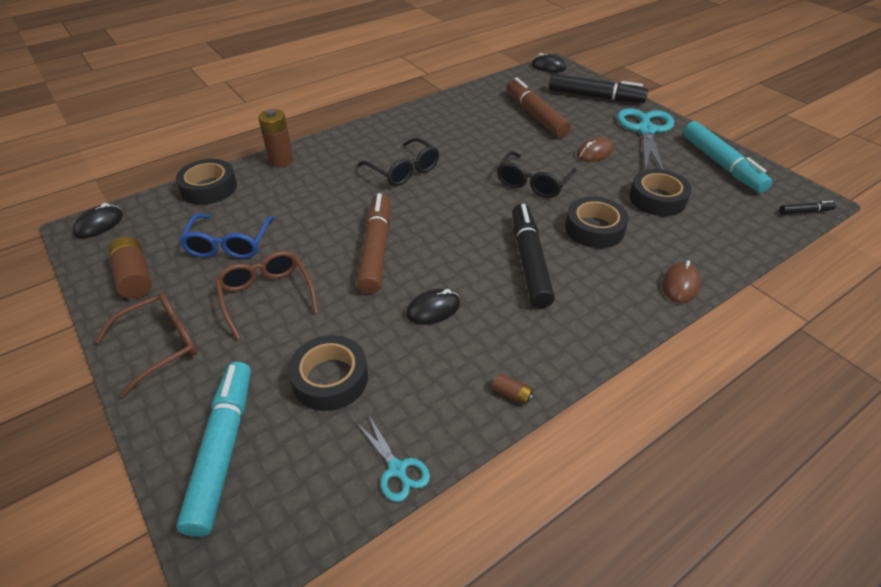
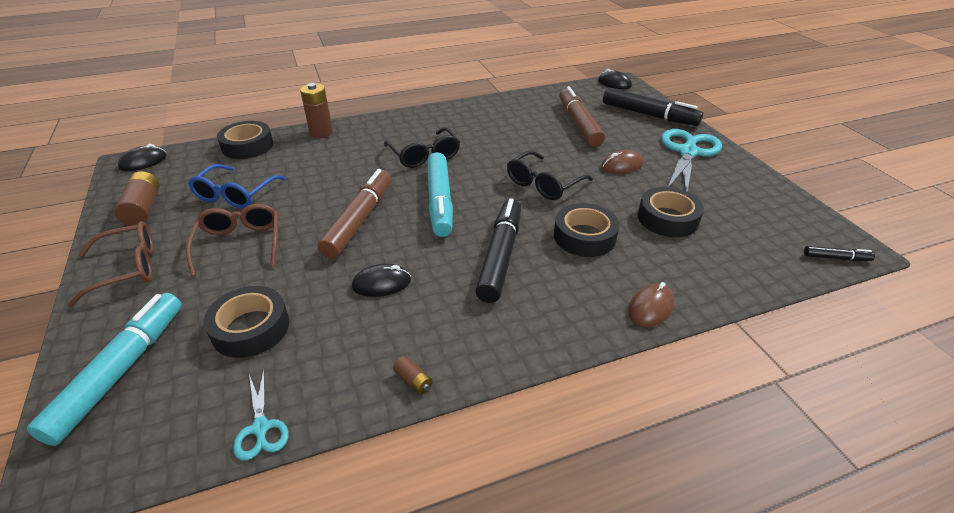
camera: 15 degrees right, 5 degrees down
turquoise marker [683,121,772,193] -> turquoise marker moved to [427,152,453,237]

